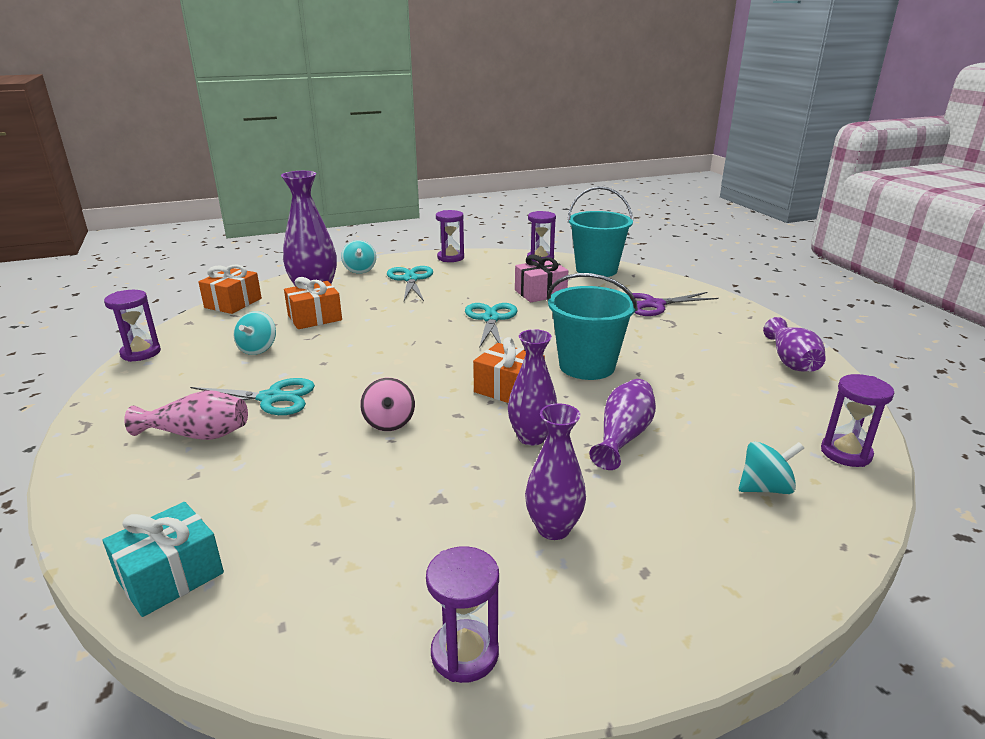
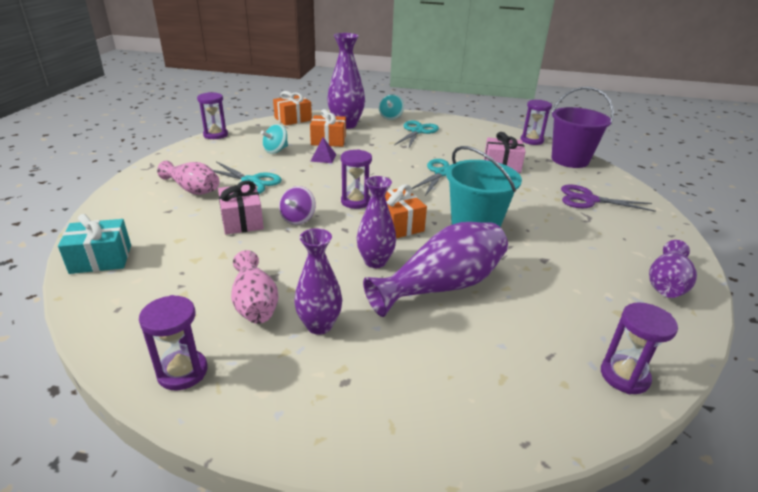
camera: 30 degrees right, 5 degrees up
pink spinning top [360,378,415,431] -> purple spinning top [279,186,316,225]
purple hourglass [436,210,464,262] -> purple hourglass moved to [341,149,372,209]
turquoise bucket [567,186,633,277] -> purple bucket [551,87,614,168]
purple vase [589,379,656,470] -> purple vase [363,222,508,317], size x1.54
turquoise spinning top [739,442,804,494] -> none
none -> pink gift [218,181,264,234]
none -> pink vase [231,250,278,324]
none -> purple pyramid [310,137,336,163]

